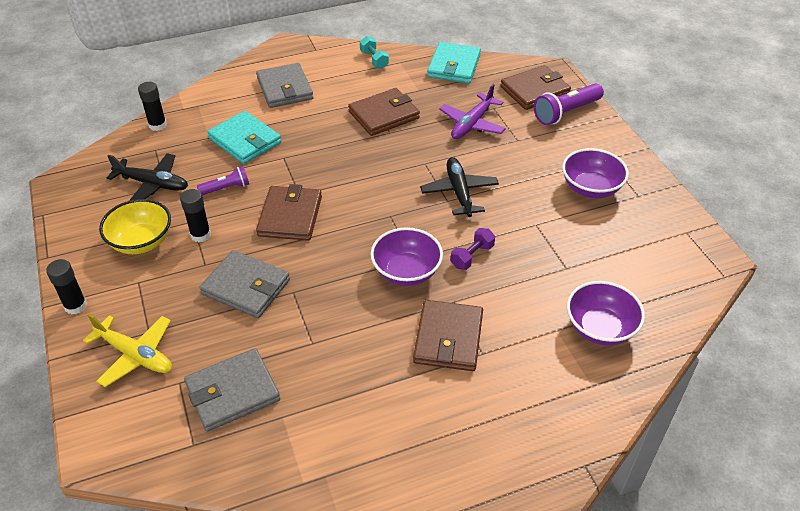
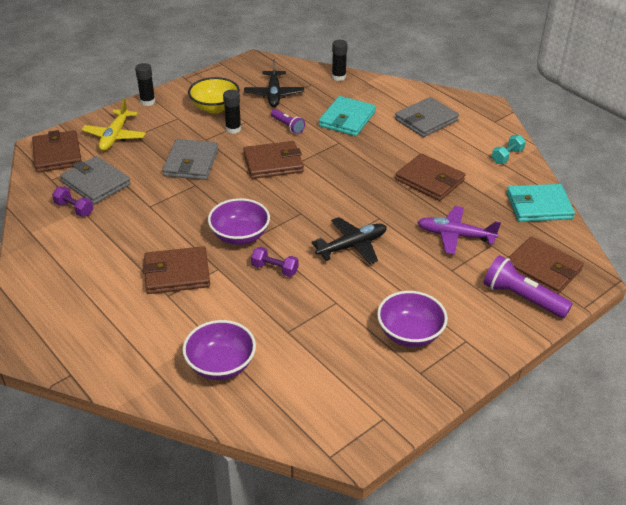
camera: 70 degrees right, 5 degrees down
none -> brown wallet [32,130,82,173]
none -> purple dumbbell [52,187,93,217]

